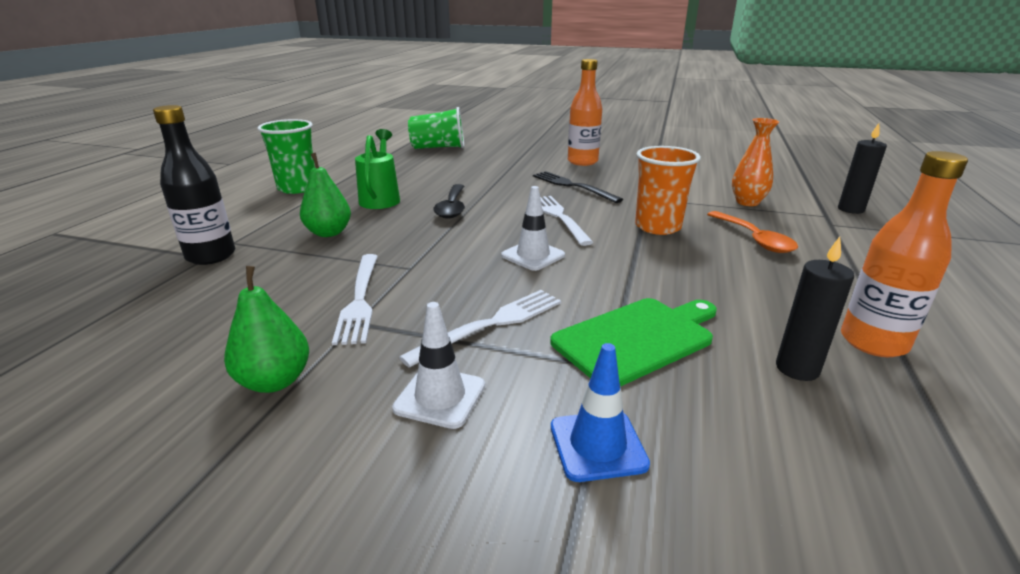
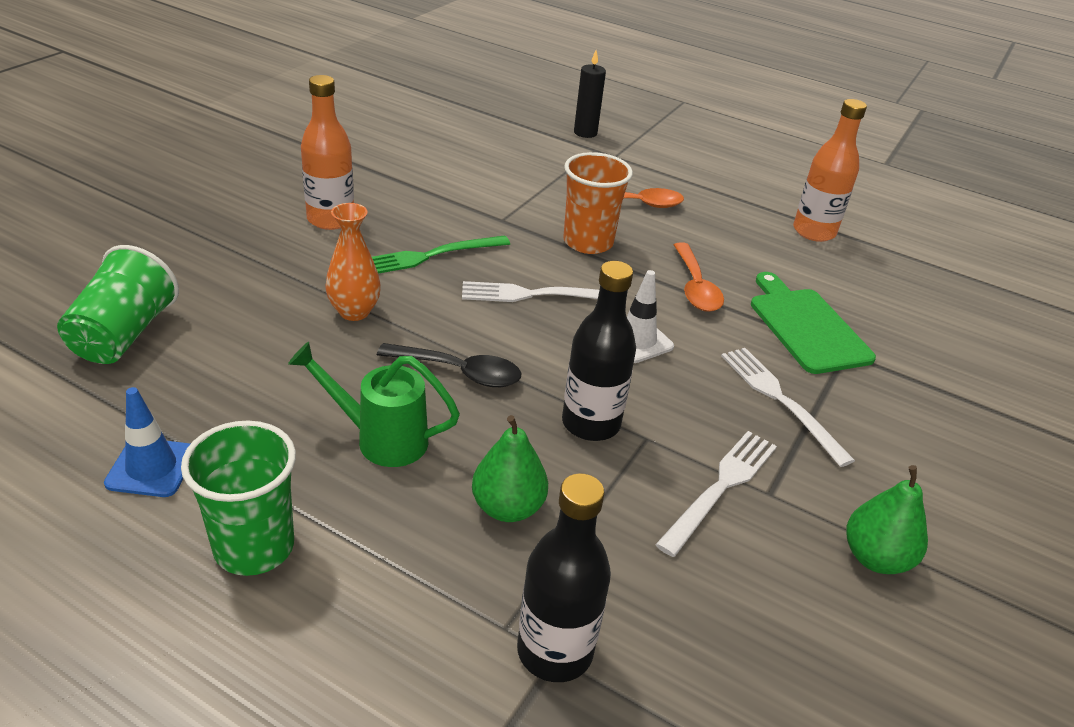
camera: 80 degrees left, 10 degrees up
white fork [332,254,378,345] -> white fork turned 60 degrees counterclockwise [655,431,777,557]
white traffic cone [392,302,485,429] -> none
black fork [533,171,623,203] -> green fork [372,235,510,274]
blue traffic cone [551,343,650,482] -> blue traffic cone moved to [104,387,190,497]
orange vase [732,118,779,206] -> orange vase moved to [326,203,381,321]
black candle [776,237,854,381] -> none
none -> black bottle [562,261,636,441]
none -> orange spoon [674,242,724,312]

